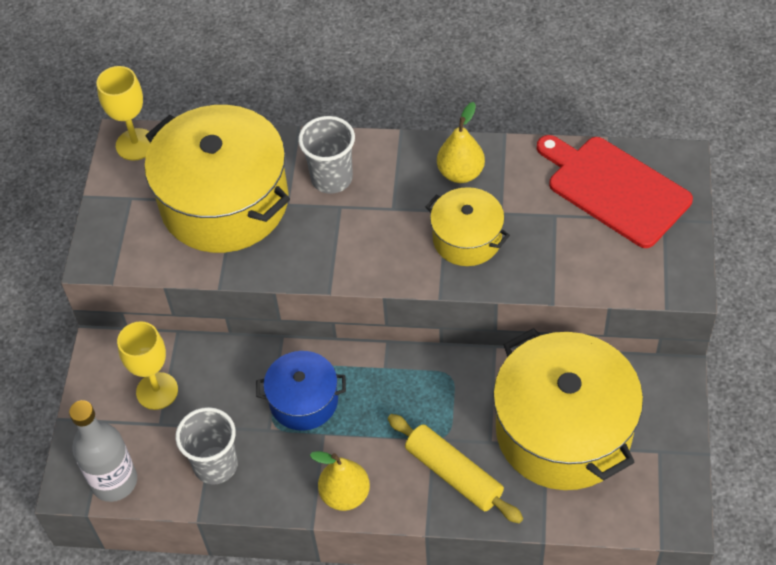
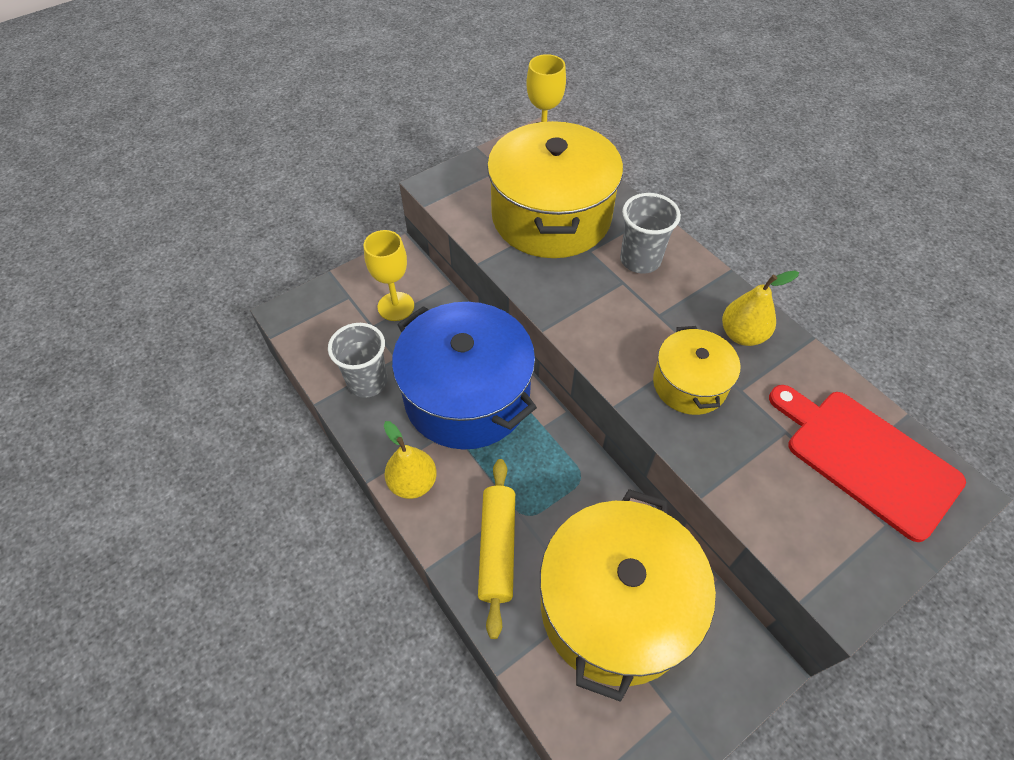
camera: 45 degrees right, 0 degrees up
grey bottle [69,400,137,502] -> none
blue pot [256,351,346,430] -> blue pot [392,302,537,450], size x1.92
red cutting board [537,135,693,248] -> red cutting board turned 45 degrees counterclockwise [769,385,966,542]

